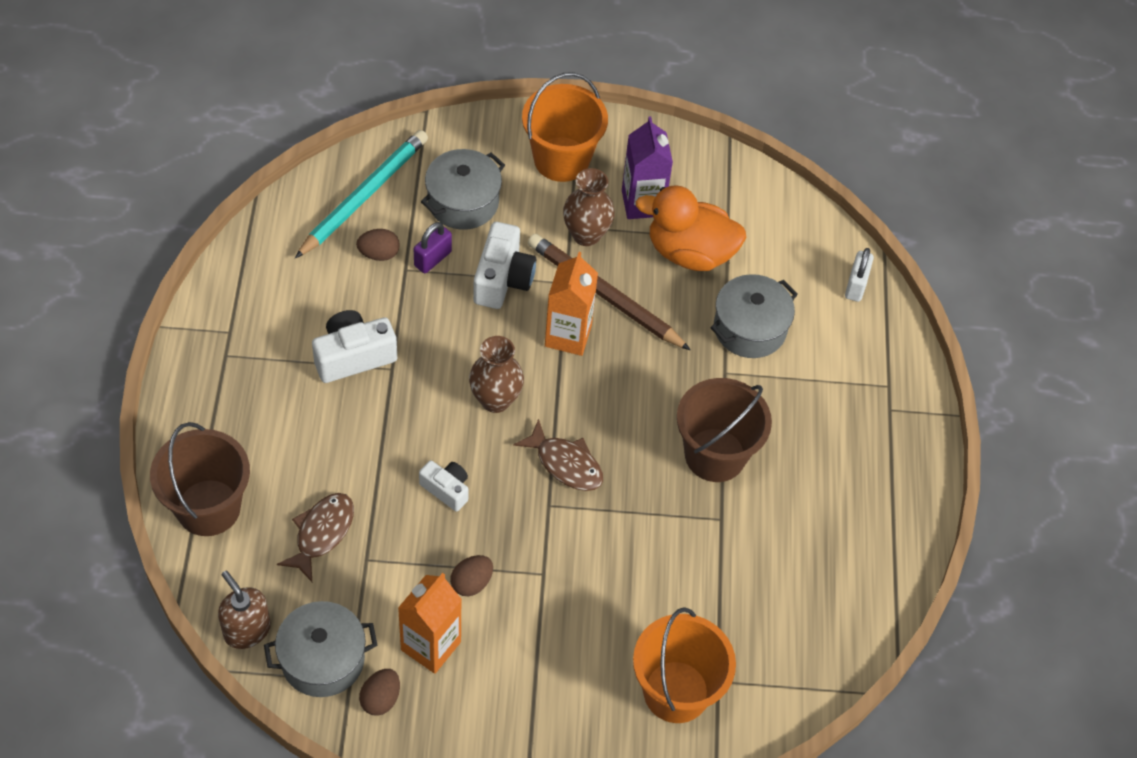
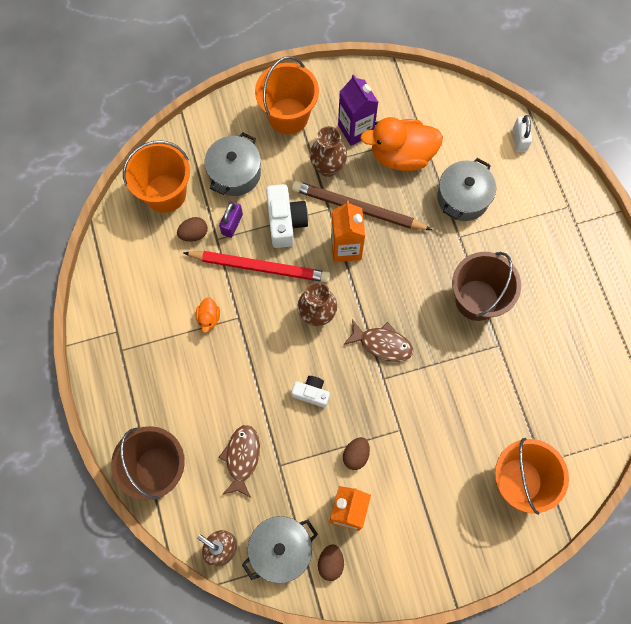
camera: 15 degrees left, 15 degrees up
turquoise pencil [295,130,428,258] -> orange bucket [123,141,190,213]
white camera [312,310,397,383] -> orange duck [196,297,220,333]
none -> red pencil [184,251,330,282]

